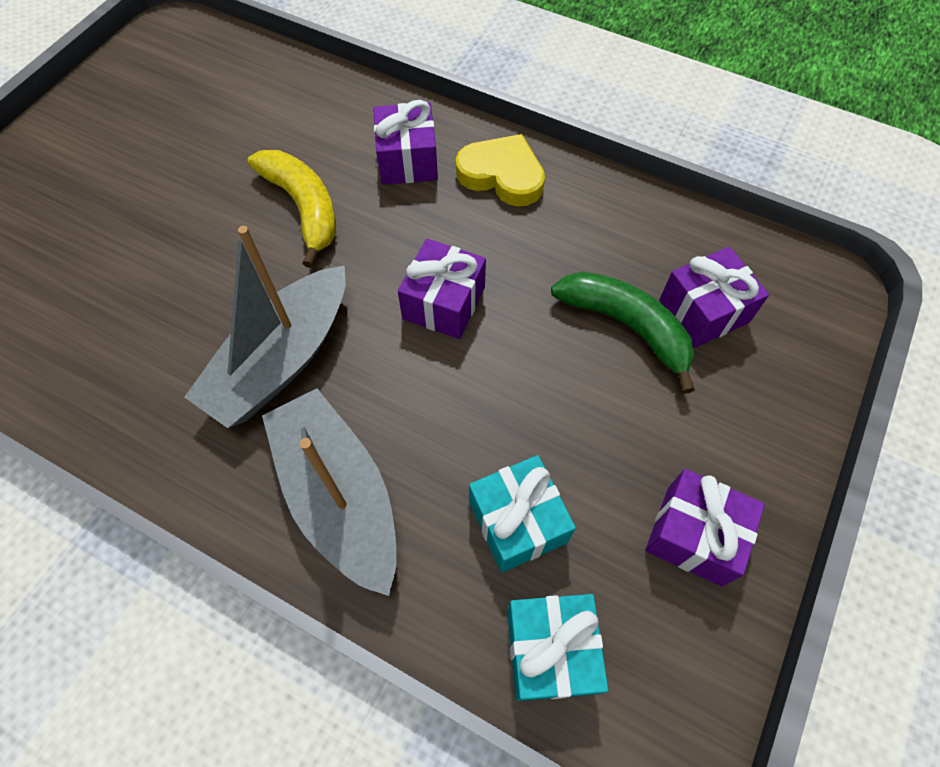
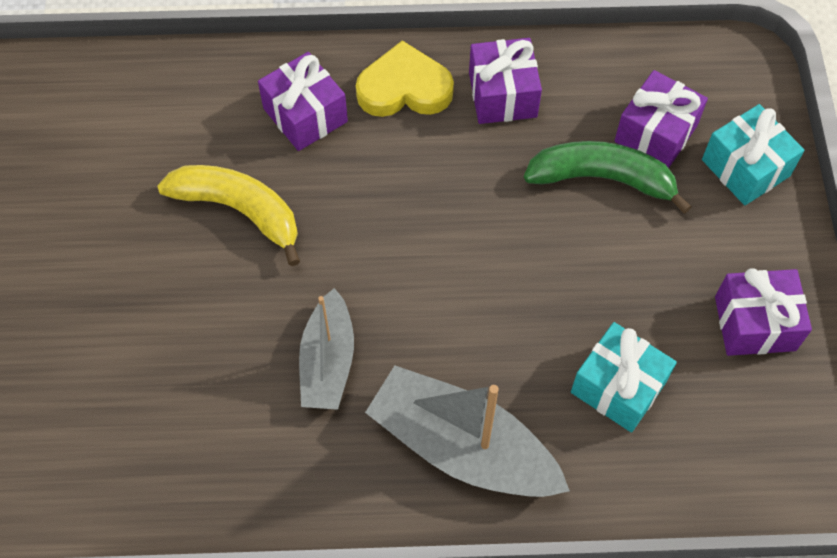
camera: 30 degrees left, 0 degrees up
grey boat [184,226,346,428] -> grey boat [299,288,354,410], size x0.64
purple gift [398,239,486,339] -> purple gift moved to [469,38,542,124]
turquoise gift [507,594,608,701] -> turquoise gift moved to [702,104,805,205]

